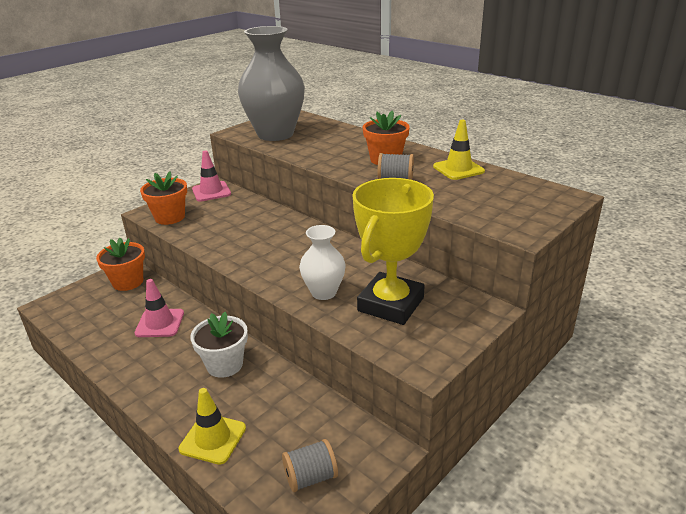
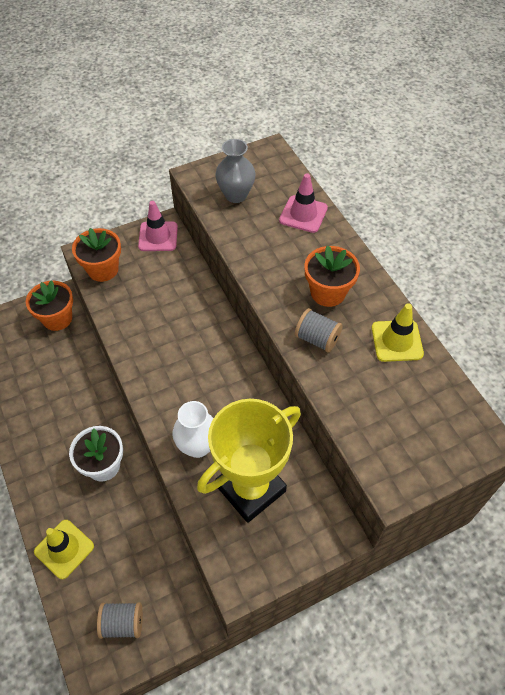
camera: 20 degrees right, 25 degrees up
pink traffic cone [135,279,184,337] -> pink traffic cone moved to [279,173,328,233]
grey vase [238,26,305,141] -> grey vase [215,139,256,203], size x0.52

